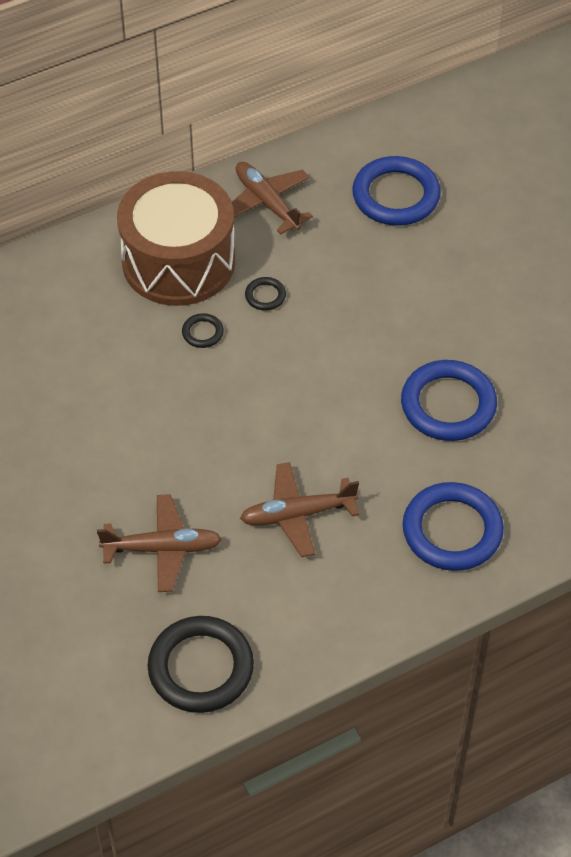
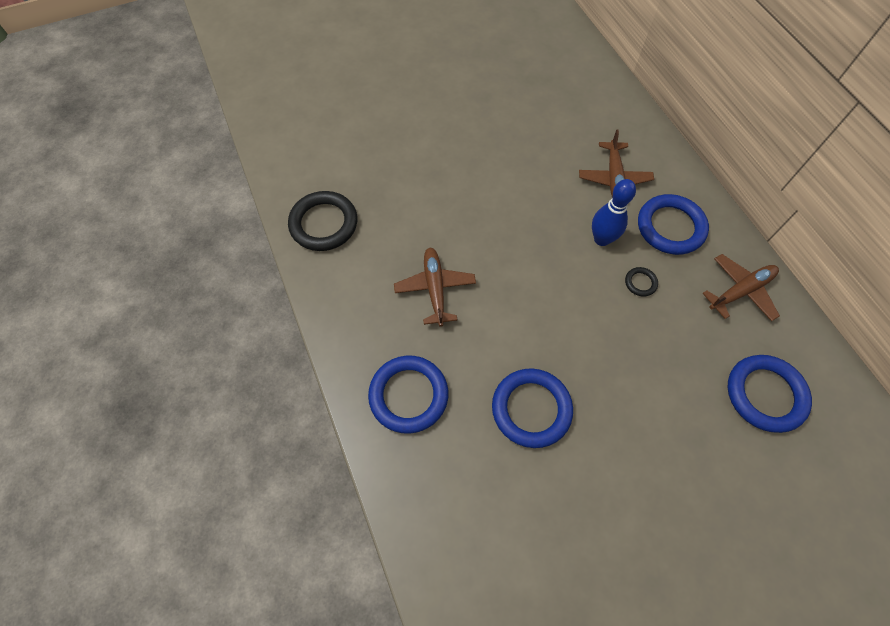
camera: 95 degrees right, 10 degrees up
brown plane [97,494,222,592] -> brown plane moved to [579,129,654,198]
brown drum [117,171,235,306] -> blue ring [638,194,709,255]
black ring [182,313,224,348] -> blue bowling pin [592,179,636,246]

